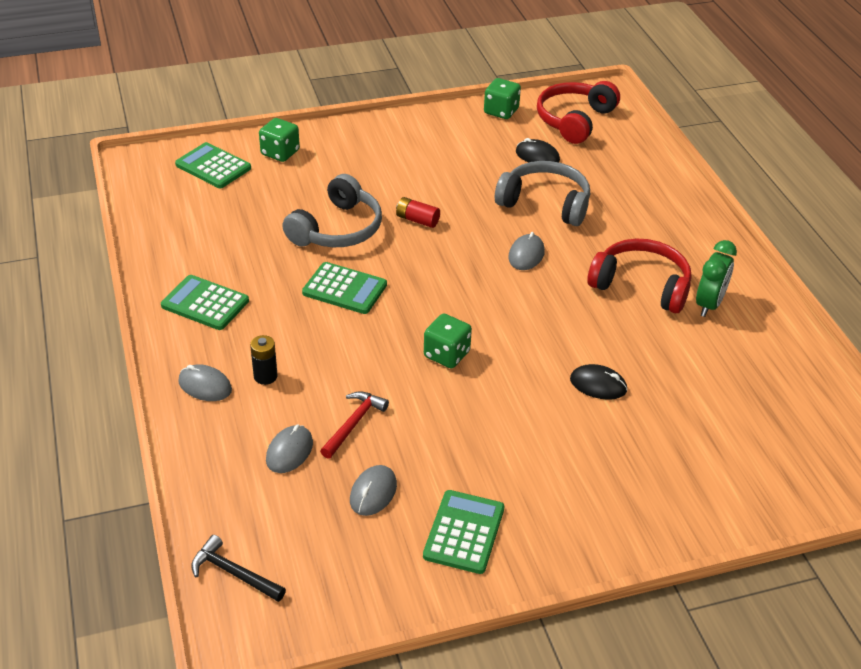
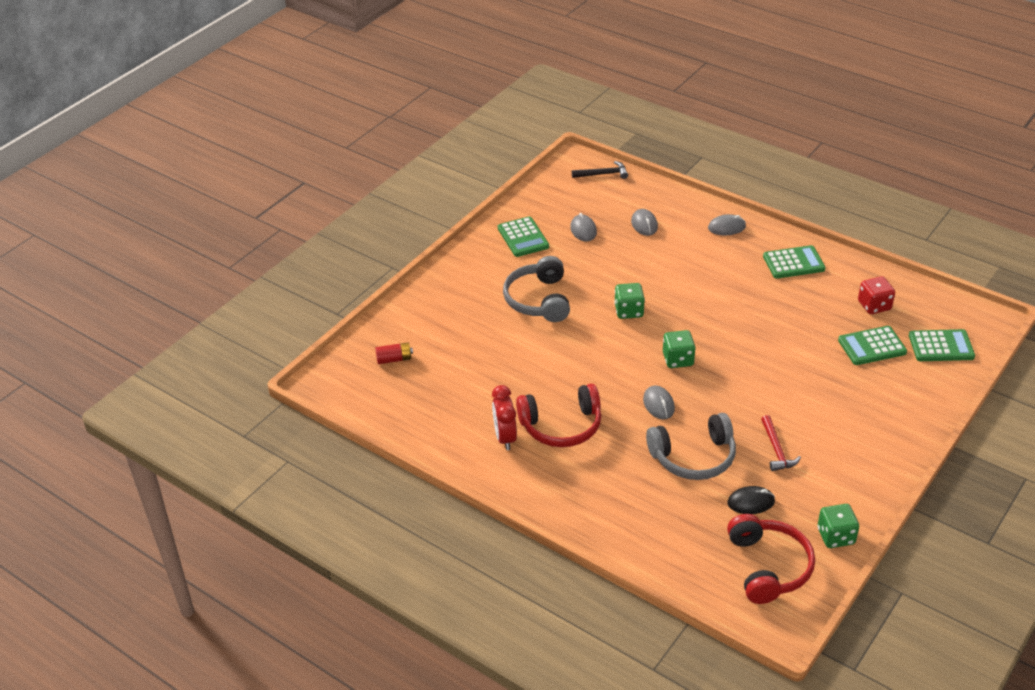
camera: 145 degrees right, 0 degrees up
black battery [250,335,278,385] -> none
green dice [259,118,300,162] -> green dice moved to [663,330,696,368]
grey headphones [282,174,382,247] -> grey headphones moved to [503,256,570,322]
green calculator [302,262,387,314] -> green calculator moved to [838,326,907,365]
red hammer [320,391,389,459] -> red hammer moved to [761,415,801,471]
red battery [396,197,440,228] -> red battery moved to [375,342,413,364]
black mouse [570,364,627,400] -> none
green clock [696,240,737,317] -> red clock [492,385,517,450]
none -> red dice [858,276,895,314]

